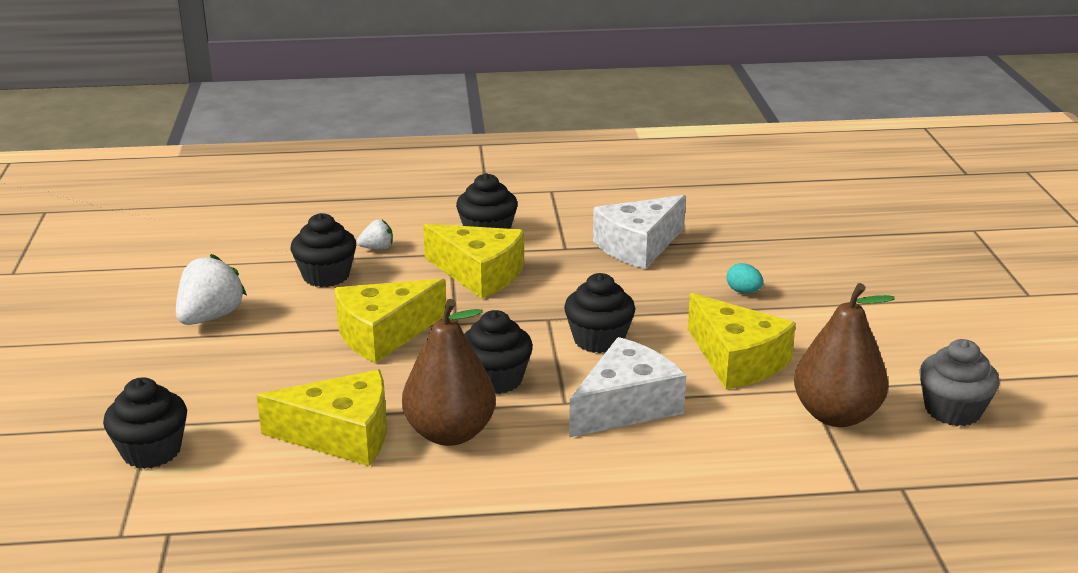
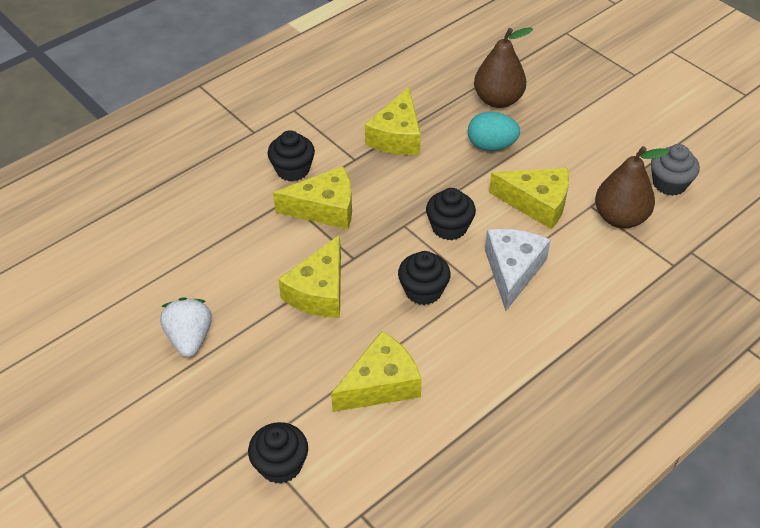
camera: 35 degrees left, 20 degrees up
black cupcake [291,213,356,287] -> none
white strawberry [357,220,393,249] -> none
brown pear [402,299,496,446] -> brown pear moved to [474,27,533,108]
white cheese [593,195,686,269] -> yellow cheese [365,87,421,155]
turquoise egg [726,263,763,293] -> turquoise egg [468,112,520,151], size x1.90

